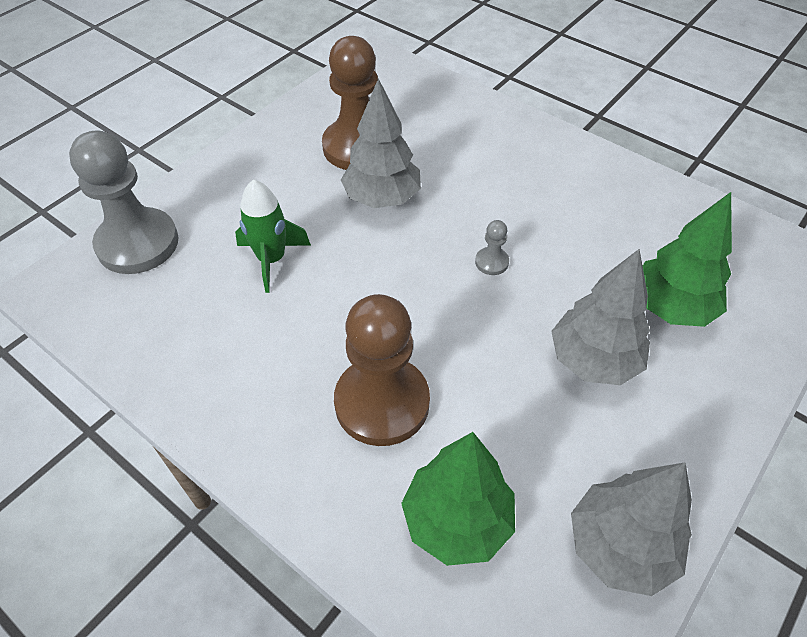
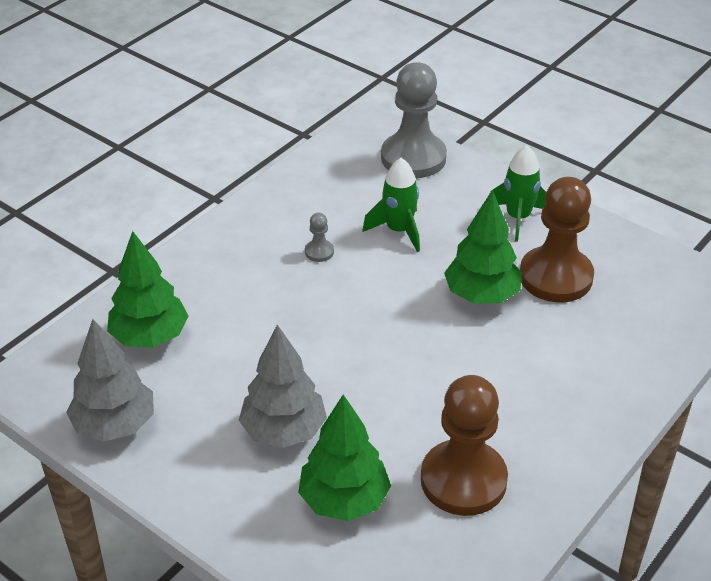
camera: 90 degrees right, 10 degrees down
brown pawn [334,294,430,446] -> brown pawn moved to [421,375,508,516]
grey tree [341,79,421,208] -> green tree [444,190,522,303]
grey pawn [475,220,509,275] -> grey pawn moved to [305,213,334,262]
none -> green rocket [493,145,546,242]

